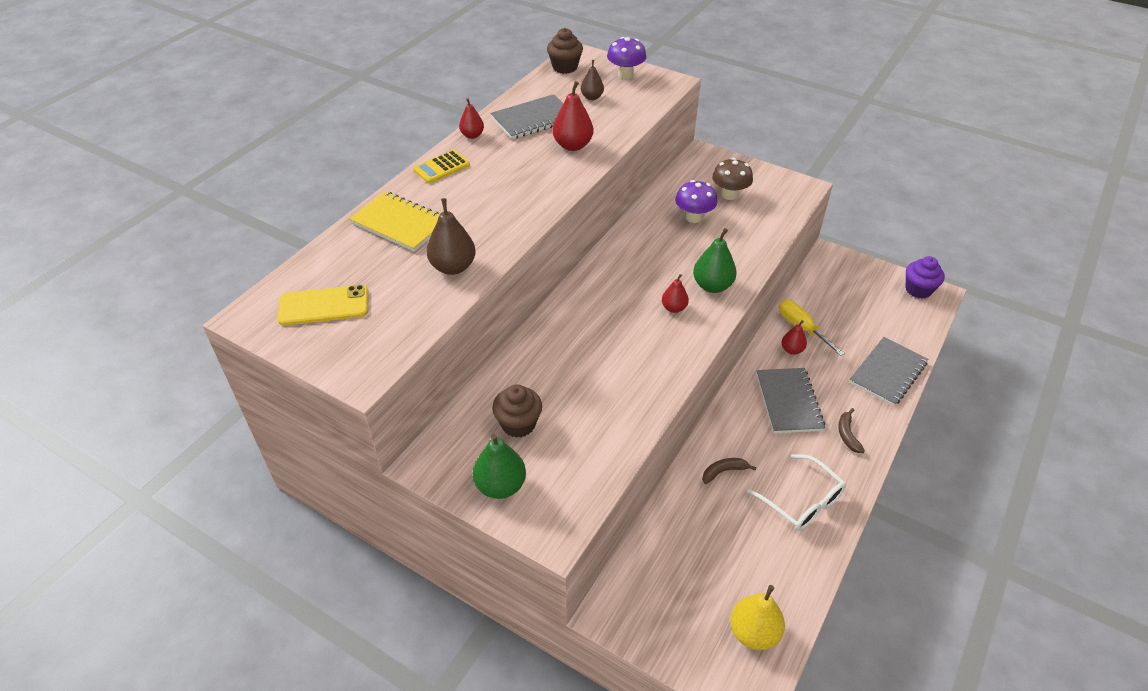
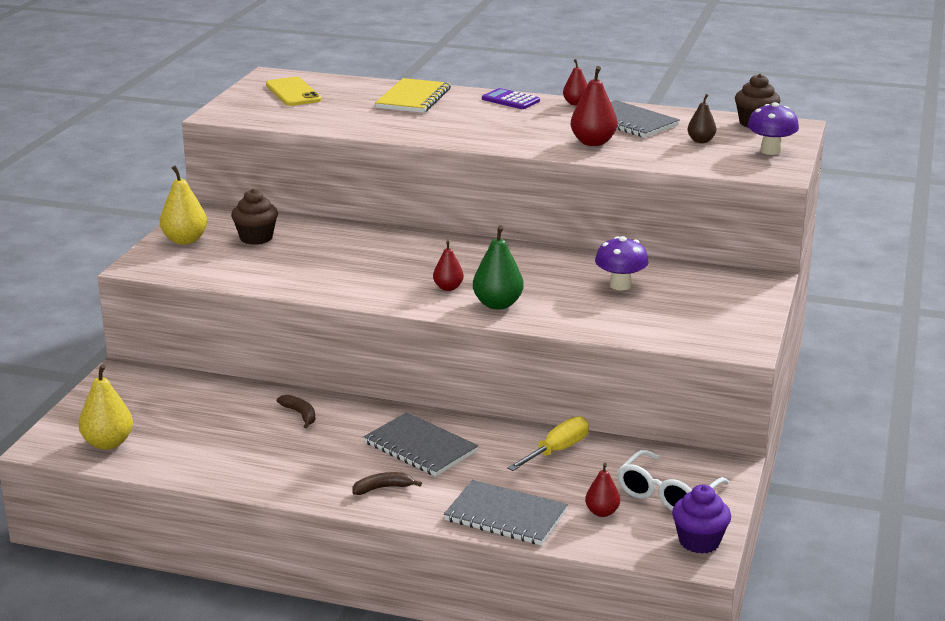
camera: 75 degrees right, 20 degrees down
yellow calculator [413,150,470,183] -> purple calculator [482,88,540,109]
brown pear [426,198,476,275] -> none
green pear [473,434,526,499] -> yellow pear [160,165,207,245]
brown mushroom [712,158,753,200] -> none
white glasses [747,454,846,531] -> white glasses moved to [617,450,729,511]
grey notebook [756,368,825,433] -> grey notebook turned 60 degrees clockwise [364,412,478,476]
red pear [782,320,807,355] -> red pear moved to [585,463,620,517]

